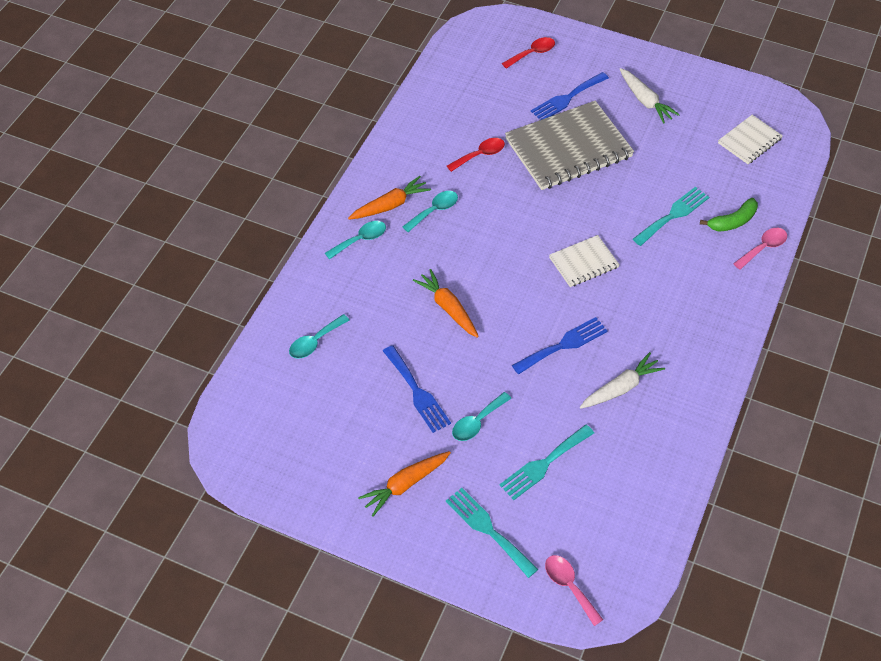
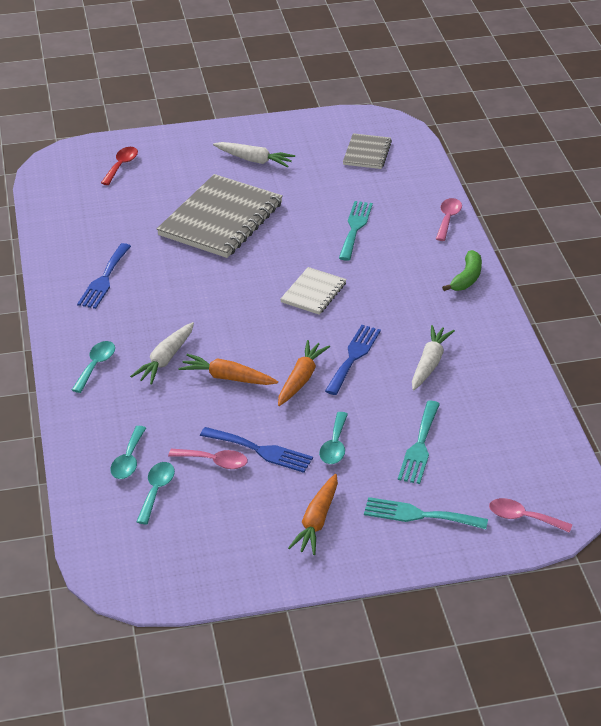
camera: 35 degrees left, 15 degrees down
orange carrot [348,176,431,220] -> orange carrot moved to [278,340,330,406]
turquoise spoon [402,191,458,232] -> turquoise spoon moved to [136,462,175,524]
red spoon [447,138,505,172] -> none
blue fork [531,72,609,120] -> blue fork moved to [77,243,131,309]
green banana [700,198,758,231] -> green banana moved to [442,250,482,291]
white notebook [718,115,783,164] -> grey notebook [343,133,392,169]
none -> white carrot [130,322,194,384]
none -> pink spoon [168,449,248,469]

